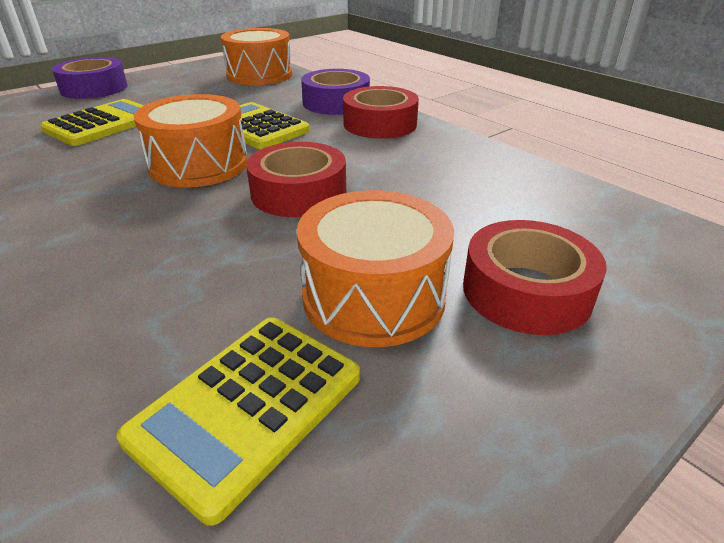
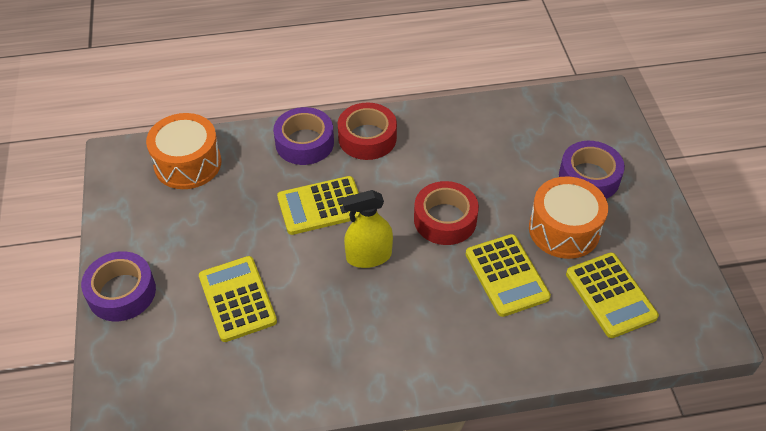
camera: 60 degrees left, 15 degrees up
orange drum [134,94,248,188] -> yellow spray bottle [342,190,393,268]
red tape [463,220,607,335] -> purple tape [559,141,625,199]
none -> yellow calculator [466,234,551,317]

